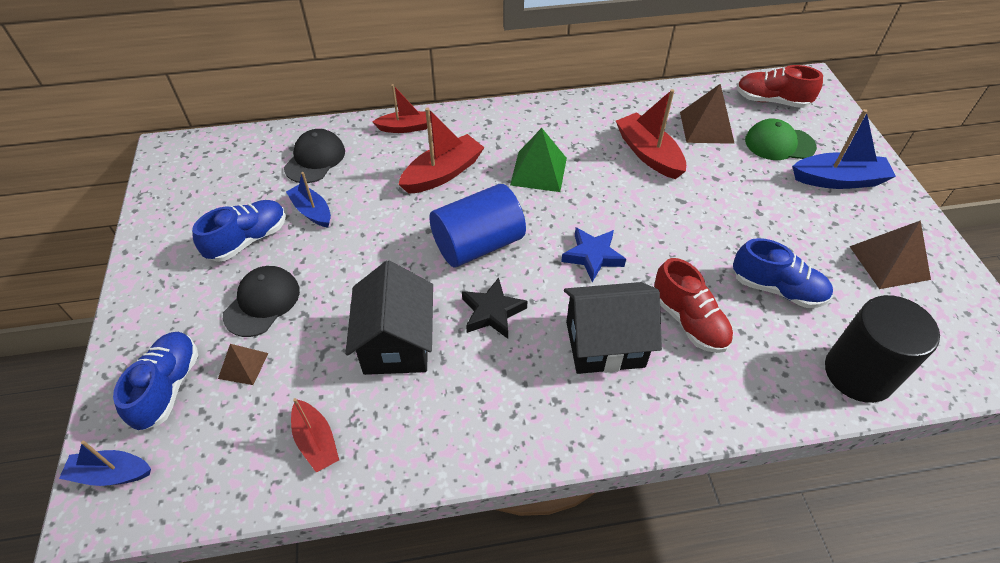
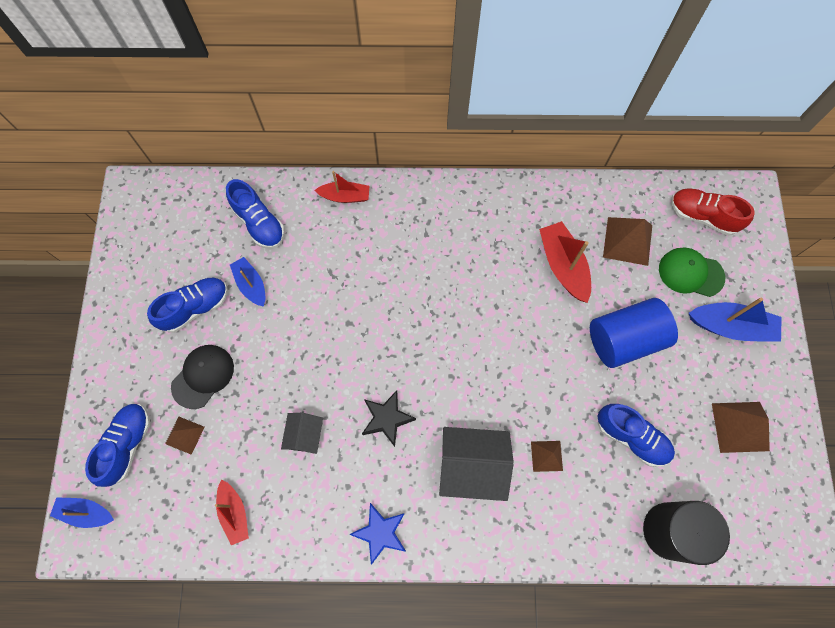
camera: 10 degrees right, 20 degrees up
black cap [284,129,345,183] -> blue shoe [226,179,285,249]
black house [345,261,433,375] -> black house [281,413,323,454], size x0.56
red boat [398,107,485,194] -> none
blue cylinder [429,184,526,267] -> blue cylinder moved to [590,298,678,368]
green pyramid [510,128,567,192] -> none
blue star [561,227,626,282] -> blue star moved to [349,503,406,565]
red shoe [654,258,733,353] -> brown pyramid [531,441,563,472]

